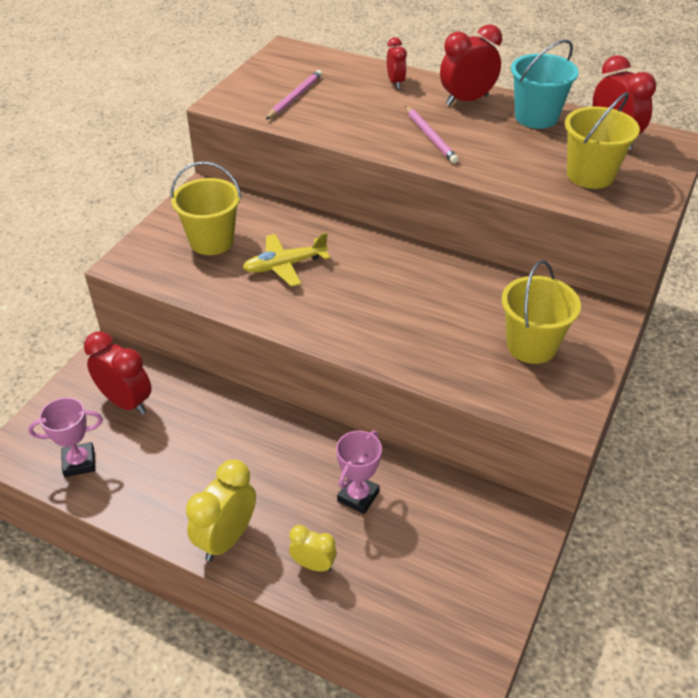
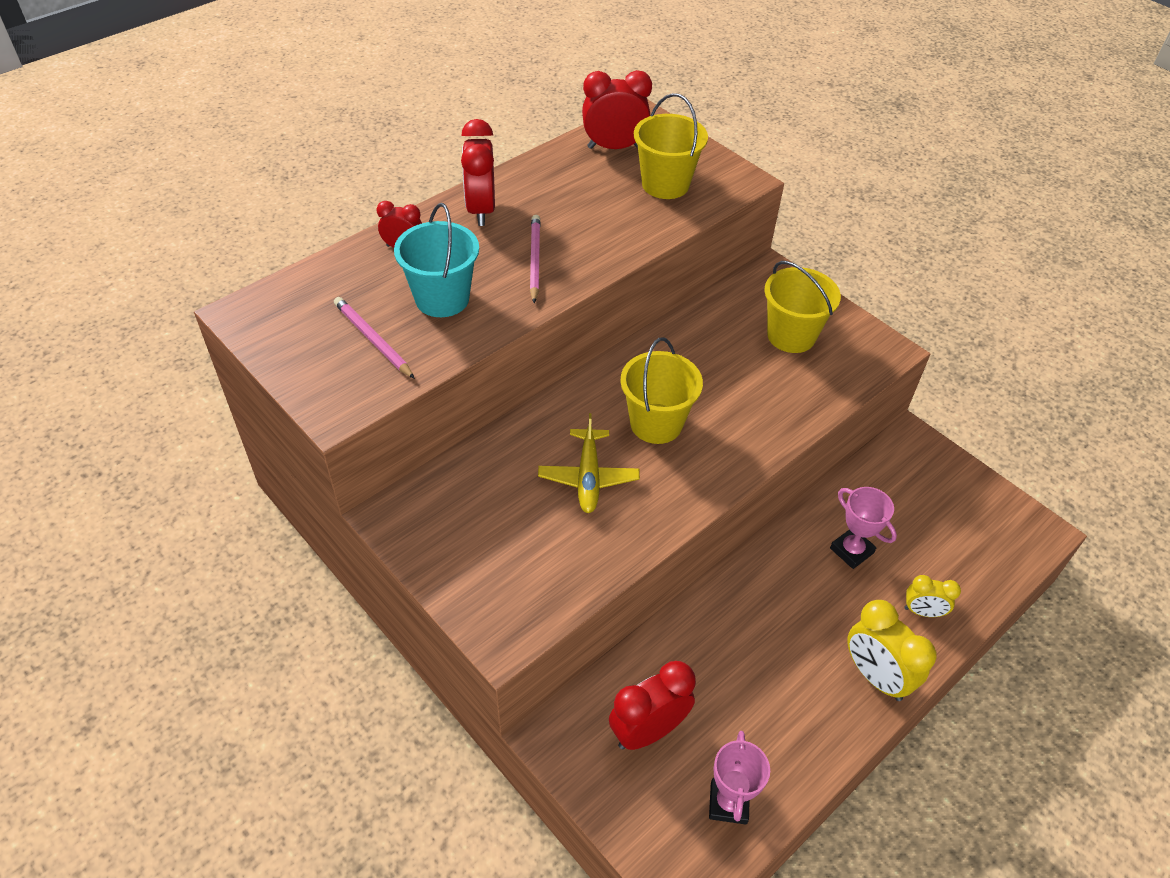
camera: 70 degrees left, 5 degrees up
yellow bucket [170,161,242,255] -> yellow bucket moved to [620,338,703,444]
yellow clock [289,525,337,572] -> yellow clock turned 120 degrees counterclockwise [904,575,961,617]
pink pencil [405,106,459,164] -> pink pencil turned 90 degrees counterclockwise [530,215,540,303]
turquoise bucket [511,40,579,129] -> turquoise bucket moved to [394,203,479,317]

